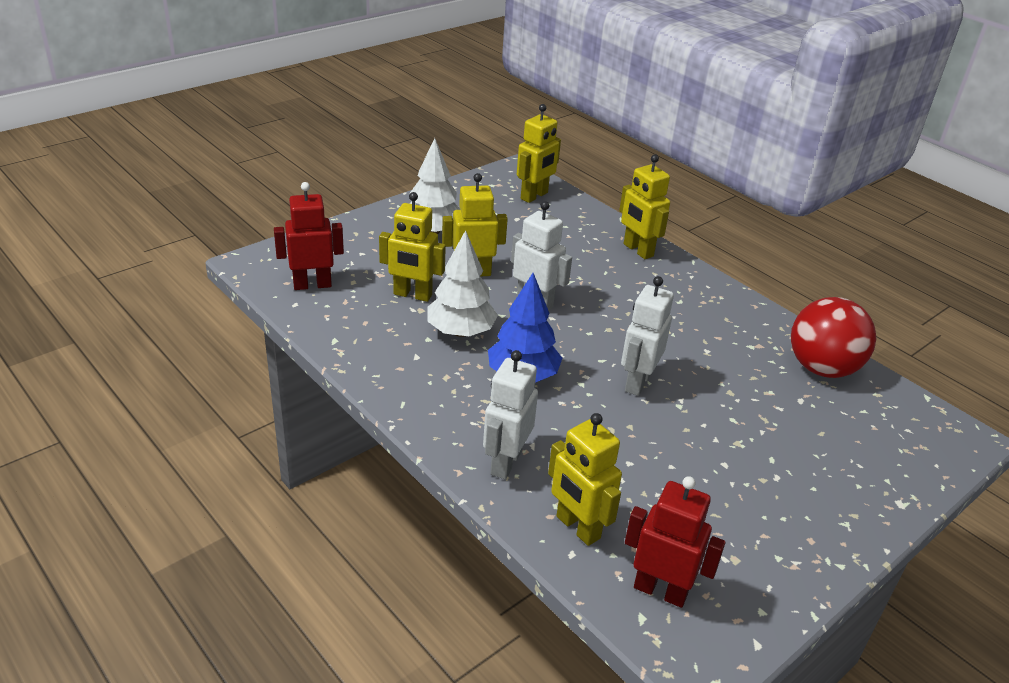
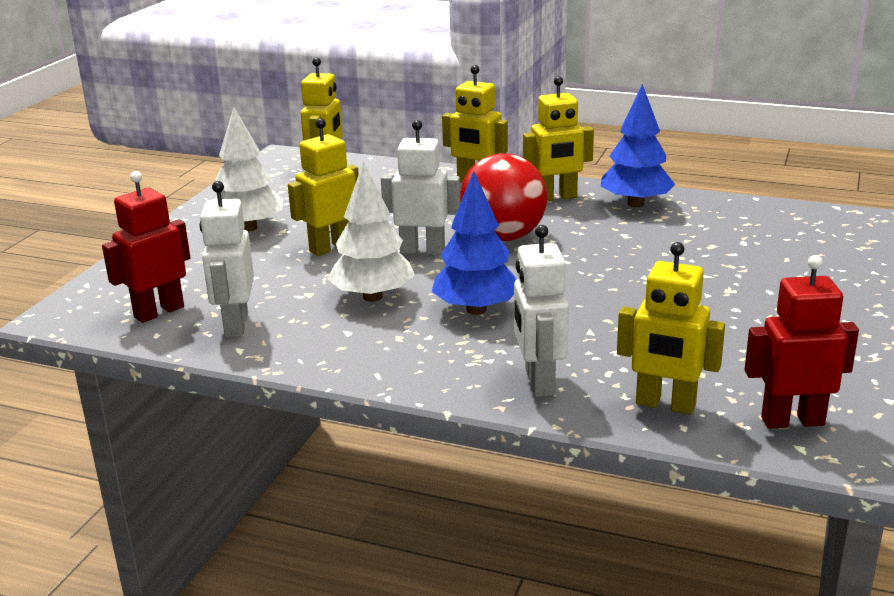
camera: 25 degrees left, 10 degrees down
yellow robot [379,192,446,302] -> yellow robot moved to [523,76,594,201]
white robot [621,276,674,396] -> white robot moved to [200,181,254,337]
red ball [791,297,876,378] -> red ball moved to [460,153,548,241]
none -> blue tree [601,84,675,207]

